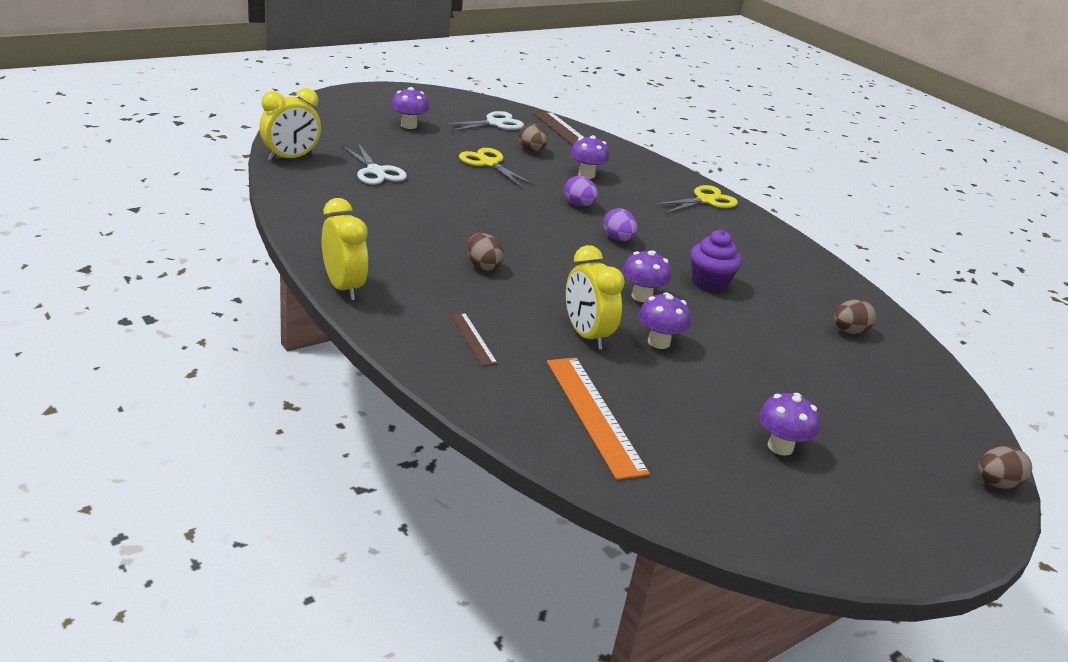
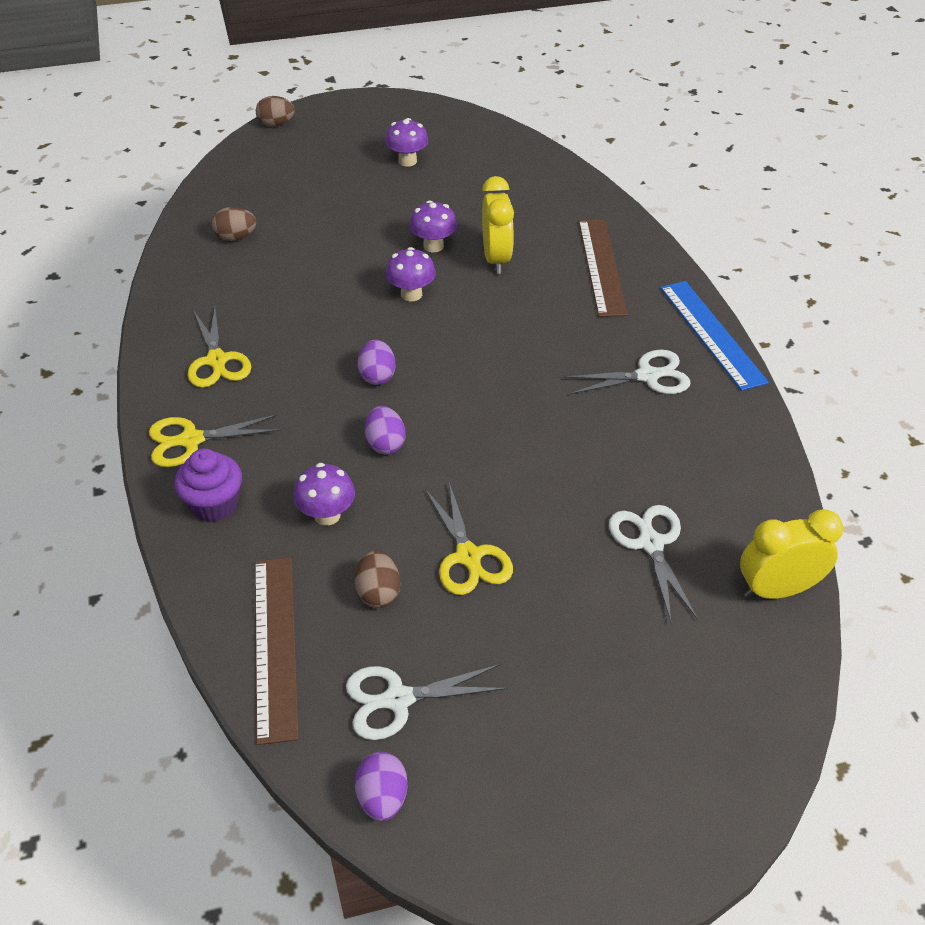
camera: 155 degrees left, 15 degrees up
yellow clock [322,198,368,300] -> blue ruler [660,281,769,391]
purple mushroom [391,87,429,129] -> none
brown ruler [450,313,498,366] -> brown ruler [579,220,628,317], size x1.88
brown egg [467,233,504,271] -> none
orange ruler [547,358,650,480] -> none
purple cupcake [690,230,742,293] -> purple cupcake moved to [174,449,242,522]
none -> yellow scissors [187,308,251,388]
none -> purple egg [355,752,408,821]
none -> white scissors [564,350,691,395]

